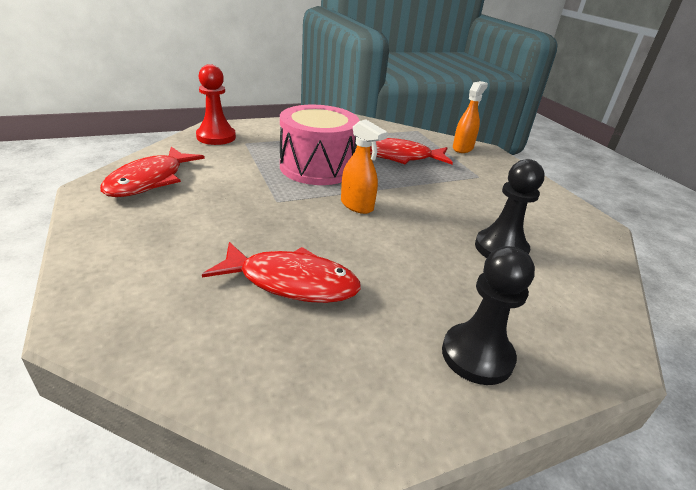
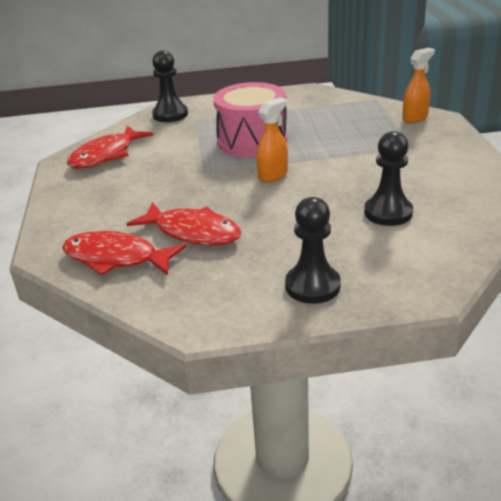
camera: 20 degrees right, 0 degrees up
red pawn [196,64,236,145] -> black pawn [152,50,188,122]
orange spray bottle [341,119,387,214] -> orange spray bottle turned 105 degrees counterclockwise [256,97,288,182]
red fish [370,138,453,164] -> red fish moved to [62,231,186,276]

